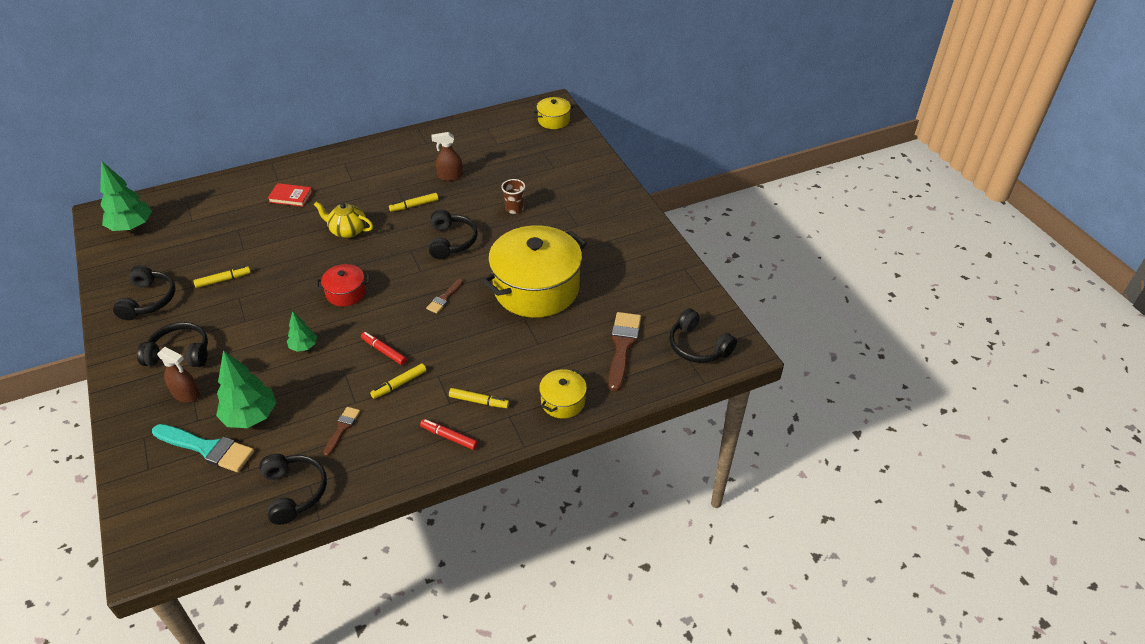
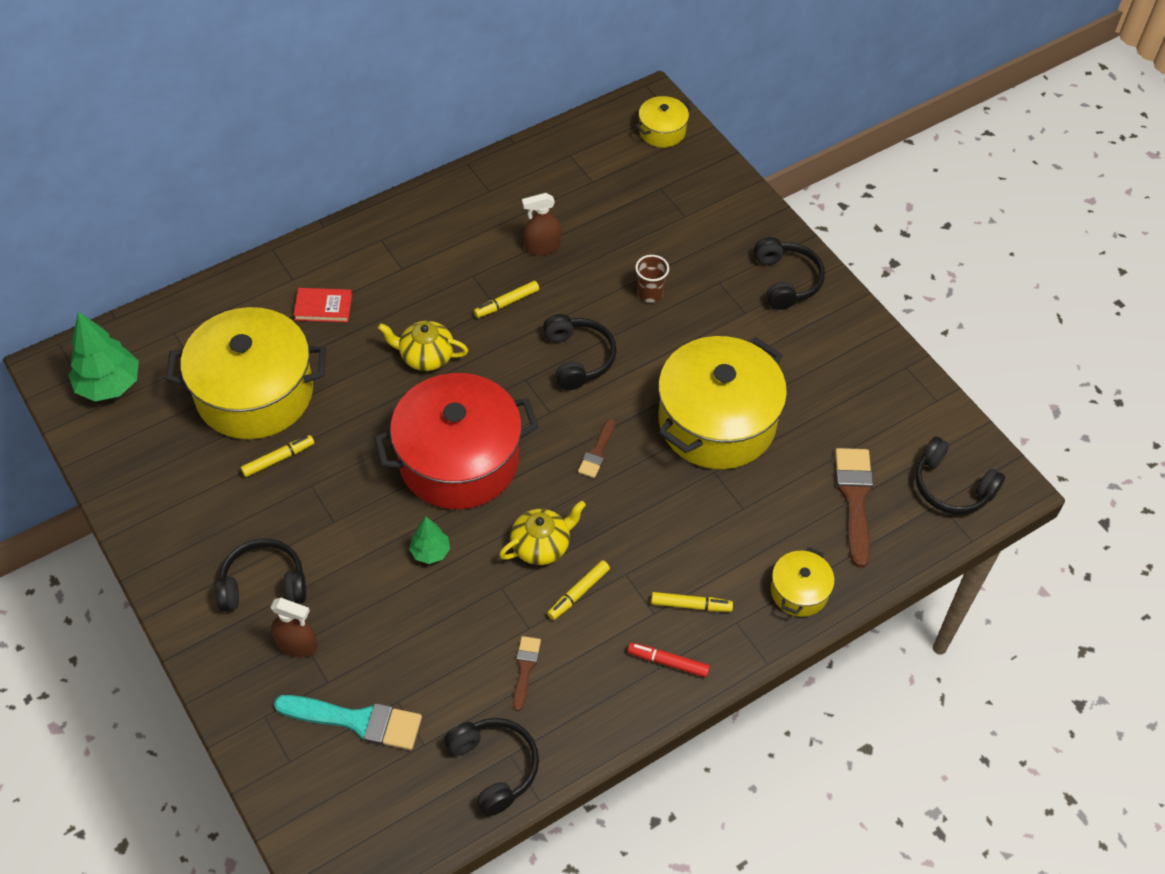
camera: 10 degrees left, 10 degrees up
black headphones [113,265,176,320] -> black headphones moved to [754,237,825,310]
green tree [216,350,276,428] -> none
red pot [316,264,370,307] -> red pot [374,373,539,509], size x2.18
red marker [361,332,407,365] -> yellow teapot [499,501,586,565]
none -> yellow pot [166,307,326,439]

